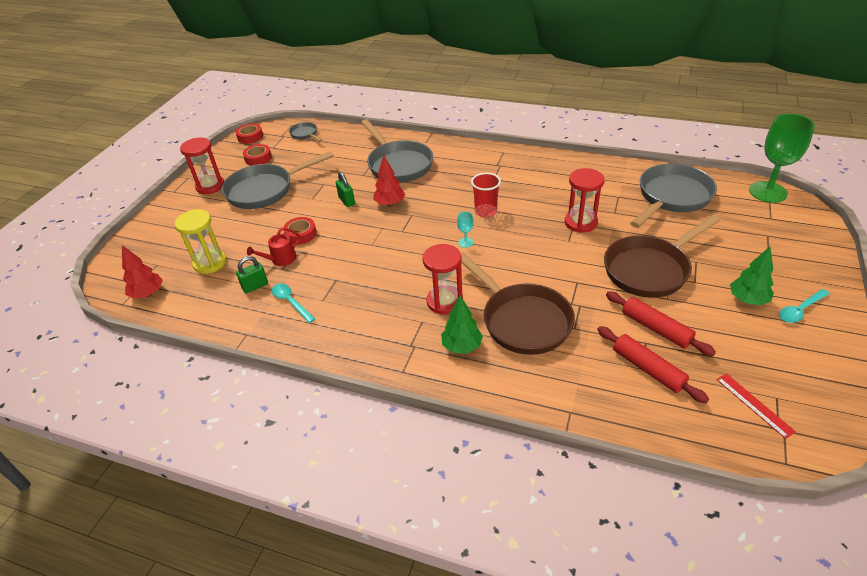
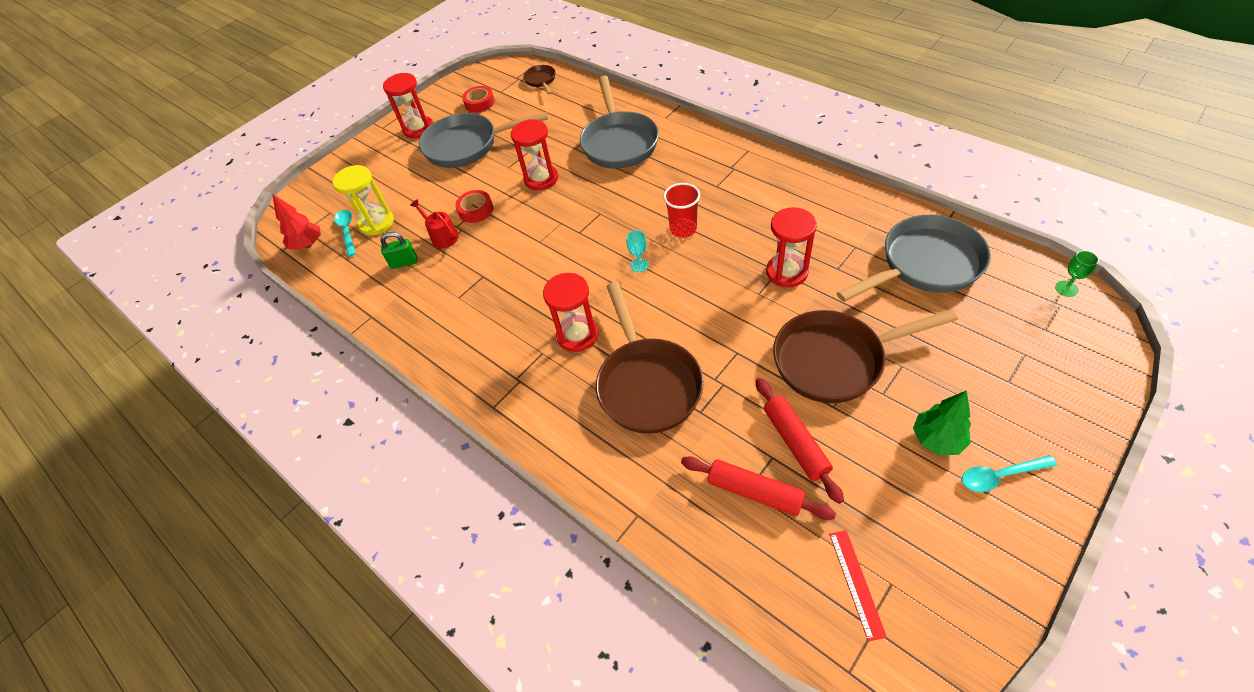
camera: 25 degrees right, 10 degrees up
red tape [236,124,263,144] -> none
red watering can [247,228,300,266] -> red watering can turned 60 degrees clockwise [410,199,459,248]
turquoise spoon [271,283,315,323] -> turquoise spoon moved to [335,210,356,257]
grey pan [289,122,322,141] -> brown pan [523,65,555,94]
green padlock [336,172,355,207] -> red hourglass [511,119,558,190]
red tree [373,155,405,206] -> none
green tree [441,295,483,354] -> none
red rolling pin [597,326,709,403] -> red rolling pin turned 45 degrees counterclockwise [681,456,836,520]
green goblet [749,114,815,203] -> green goblet [1055,251,1099,297], size x0.42

